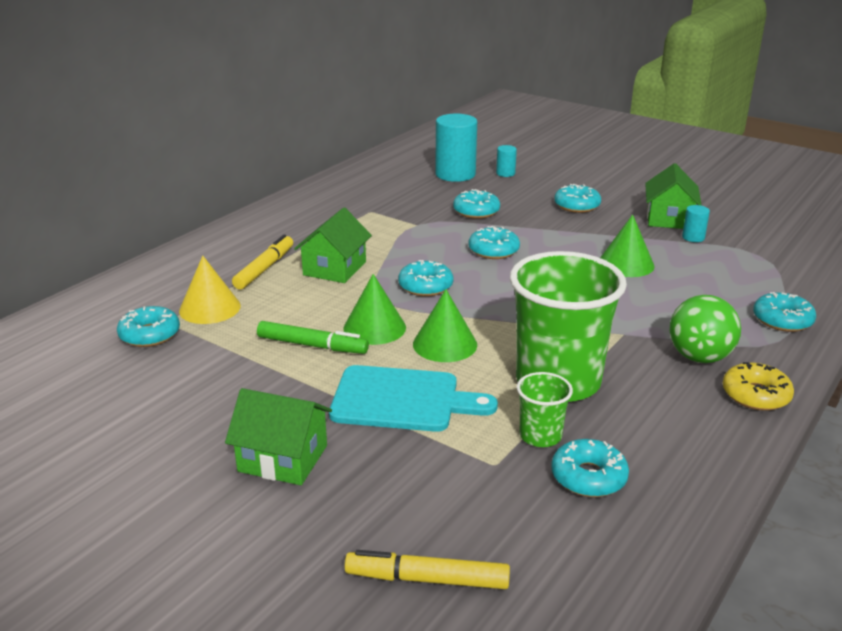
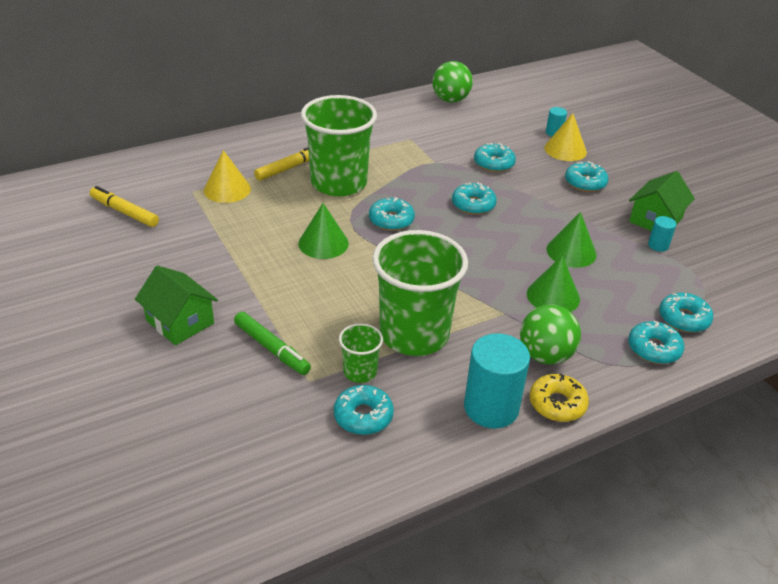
camera: 25 degrees right, 10 degrees up
turquoise donut [117,306,180,347] -> turquoise donut moved to [659,293,713,333]
green marker [257,321,369,354] -> green marker moved to [234,312,311,375]
green house [294,208,372,283] -> green cup [301,95,377,196]
turquoise cutting board [329,365,498,432] -> none
yellow marker [344,550,510,589] -> yellow marker moved to [90,186,159,227]
green cone [413,289,477,362] -> green cone moved to [527,255,580,312]
turquoise cylinder [435,114,477,182] -> turquoise cylinder moved to [464,333,530,428]
none -> green ball [432,61,473,102]
none -> yellow cone [544,113,587,161]

